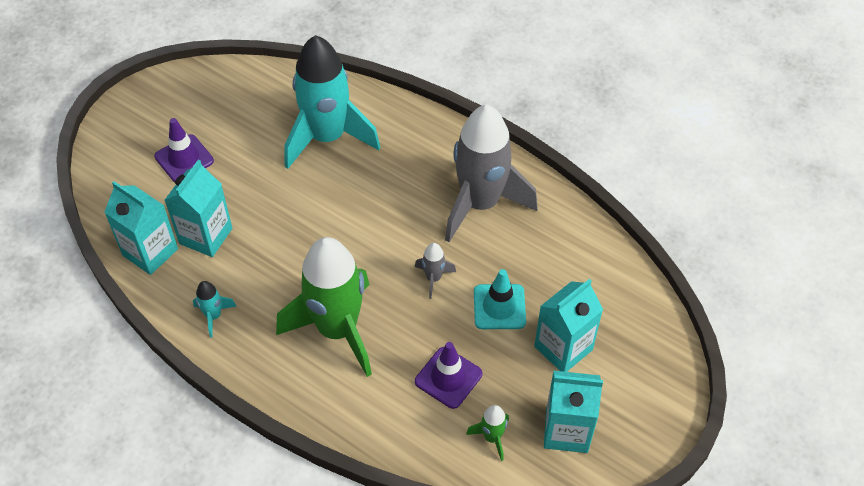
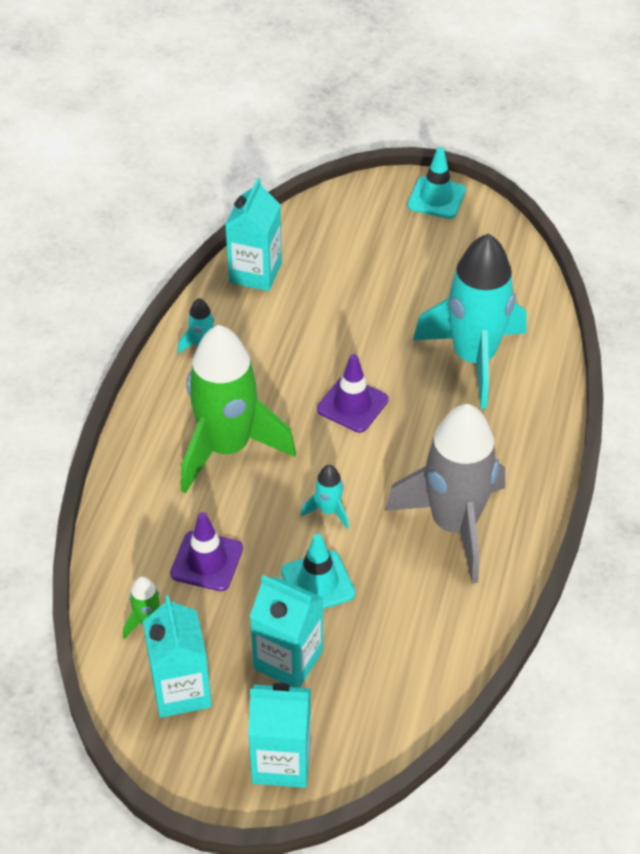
camera: 70 degrees right, 5 degrees down
purple traffic cone [154,118,214,182] -> purple traffic cone moved to [317,354,388,433]
turquoise carton [165,160,232,257] -> turquoise carton moved to [248,683,311,788]
grey rocket [415,243,456,299] -> turquoise rocket [301,465,349,529]
none -> turquoise traffic cone [407,147,466,219]

